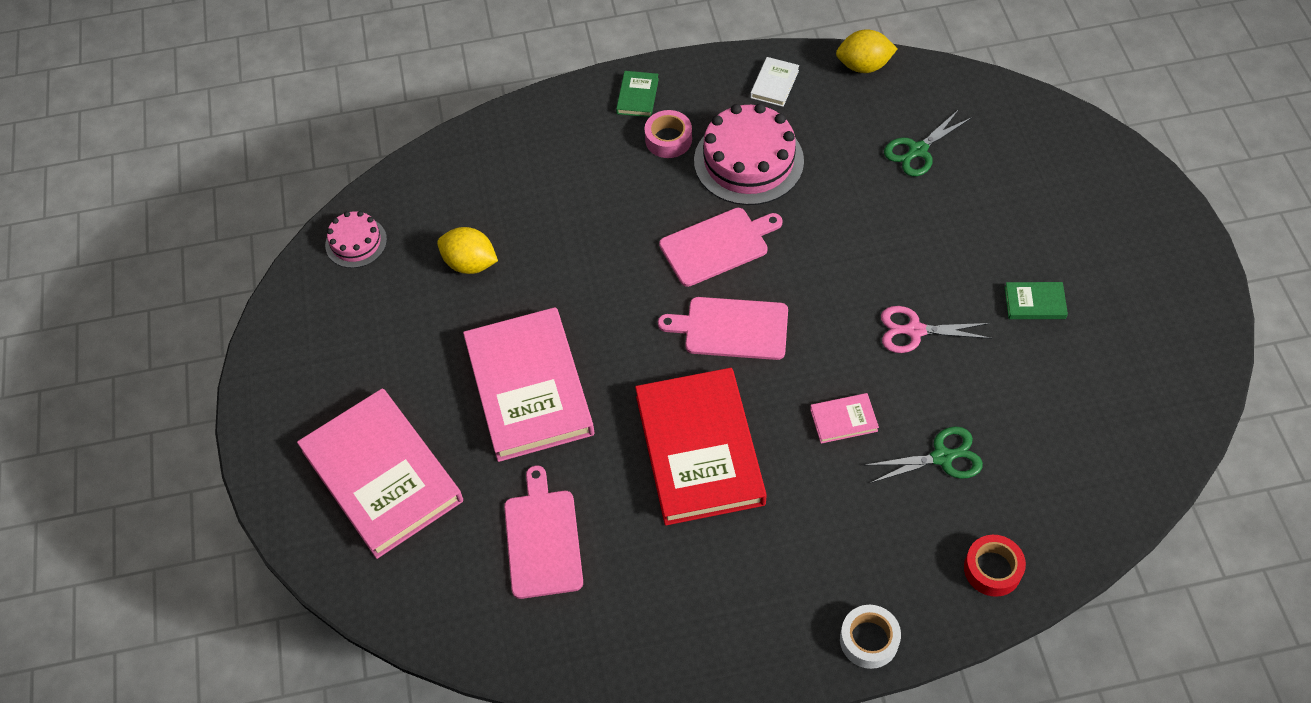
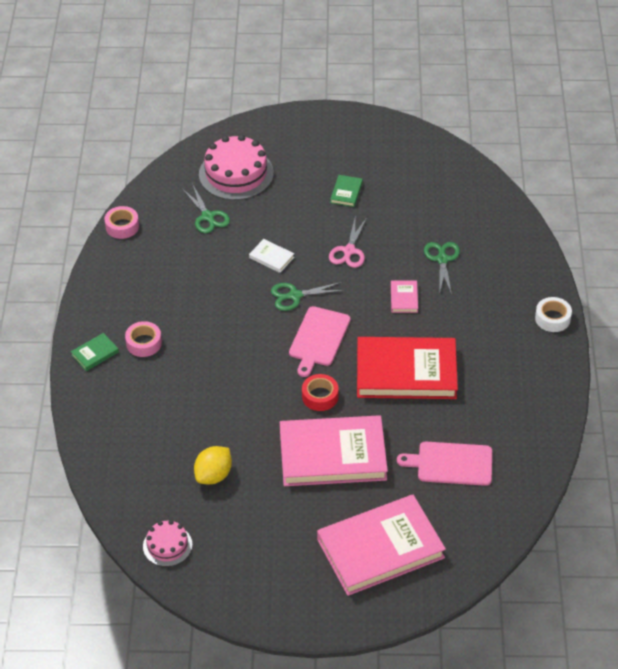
camera: 80 degrees left, 10 degrees down
green book [616,71,659,117] -> green book turned 60 degrees counterclockwise [71,333,119,371]
pink cutting board [659,208,783,287] -> none
pink cake [694,103,804,205] -> pink cake moved to [199,135,274,200]
white book [750,57,799,107] -> white book moved to [249,239,294,273]
yellow lemon [836,29,898,73] -> pink tape [104,206,139,239]
red tape [964,535,1026,597] -> red tape moved to [302,374,339,411]
none -> green scissors [271,282,346,311]

